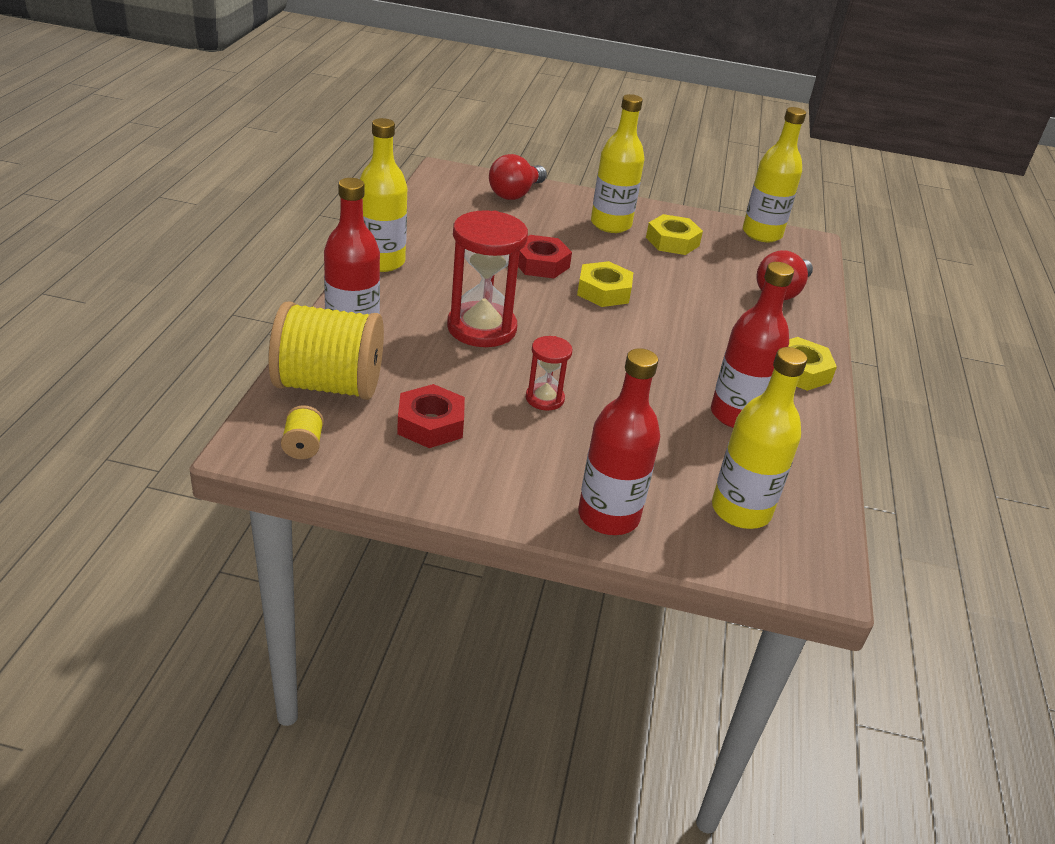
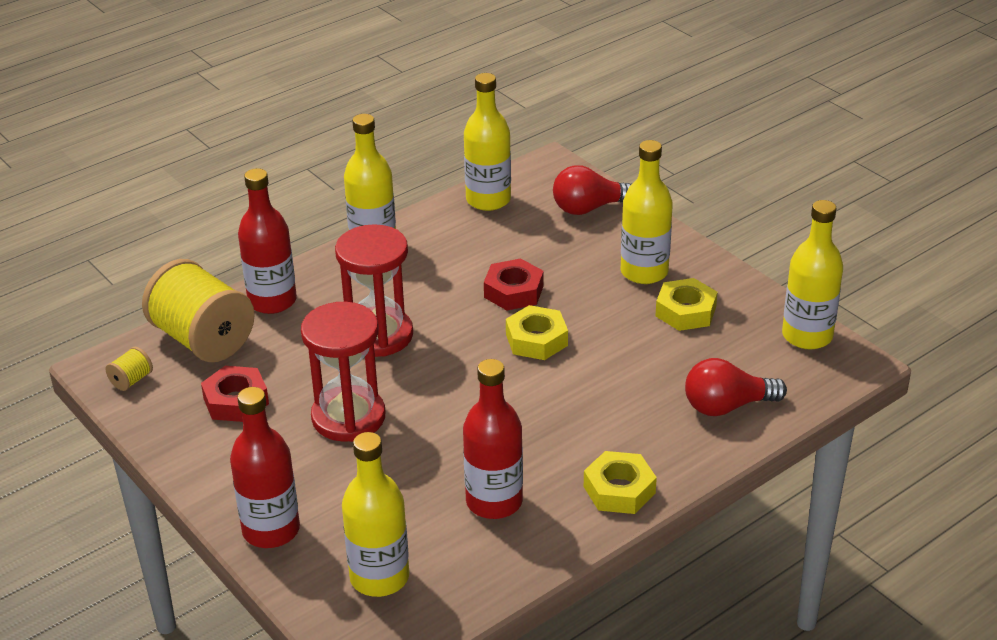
camera: 45 degrees right, 0 degrees up
red hourglass [526,336,572,411] -> red hourglass [301,302,385,442], size x1.94
none -> yellow bottle [464,73,511,211]

